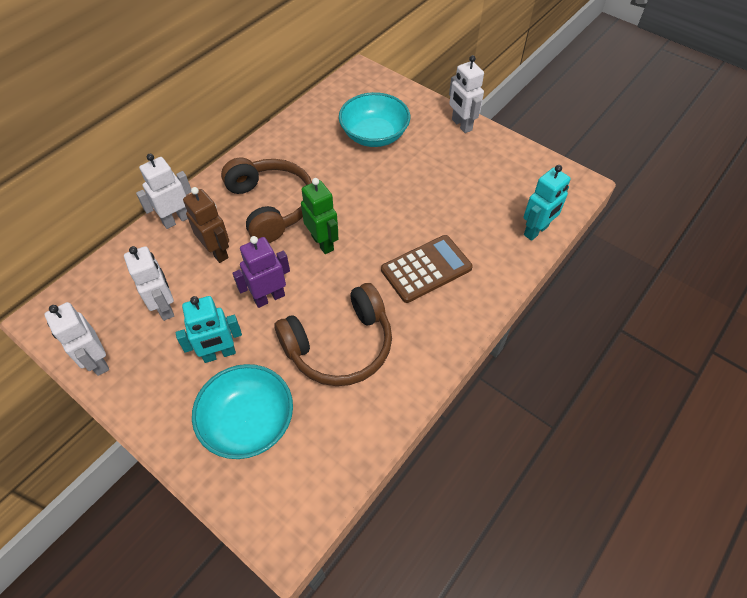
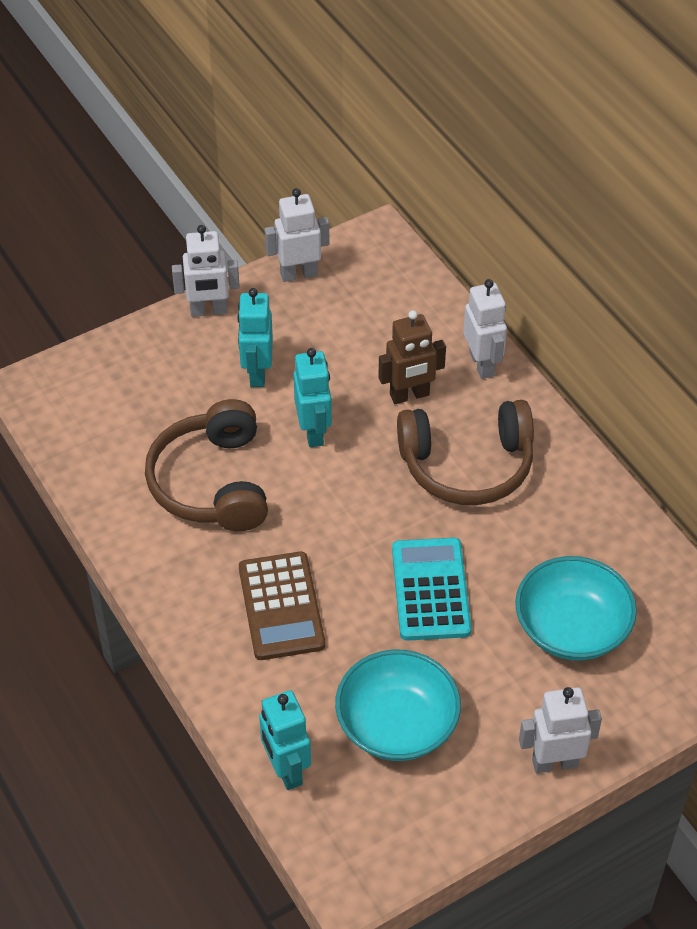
camera: 110 degrees right, 5 degrees down
white robot [124,246,174,321] -> white robot moved to [172,225,240,317]
turquoise bowl [192,364,293,459] -> turquoise bowl moved to [335,649,461,761]
purple robot [233,236,290,308] -> turquoise robot [293,348,332,447]
green robot [301,178,338,254] -> none
none -> turquoise calculator [392,538,471,641]

